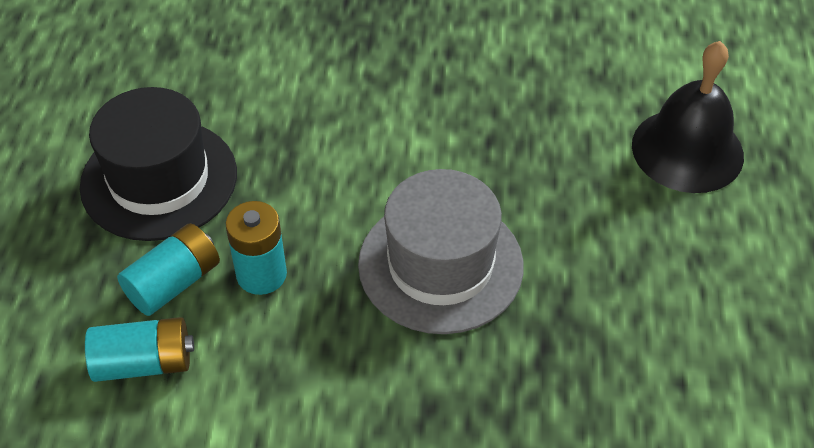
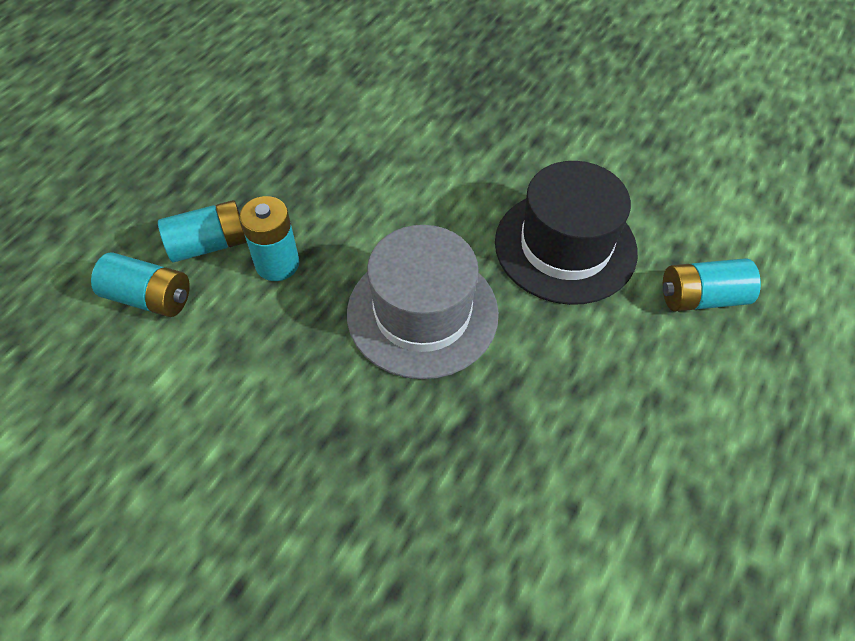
camera: 25 degrees right, 5 degrees up
black hat [80,87,237,241] -> black hat moved to [495,161,638,305]
black bell [632,41,744,193] -> turquoise battery [663,258,761,312]

